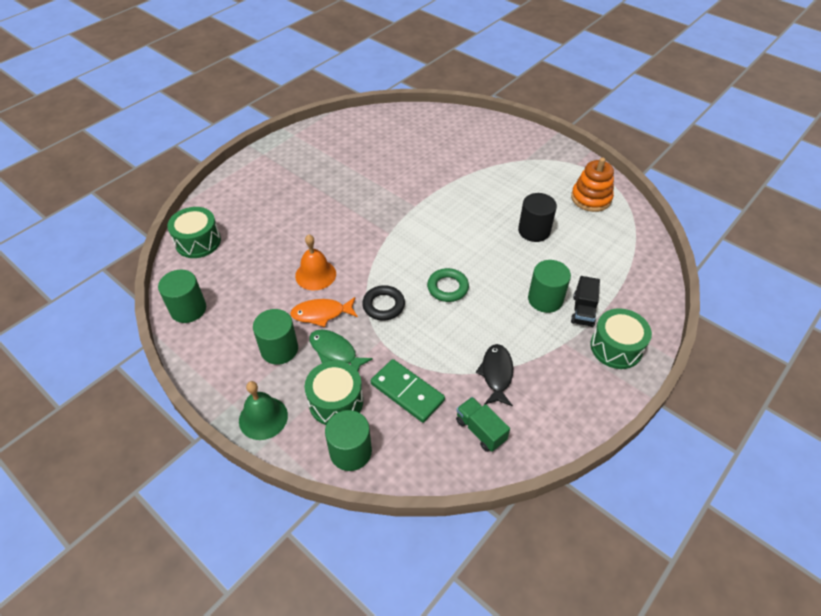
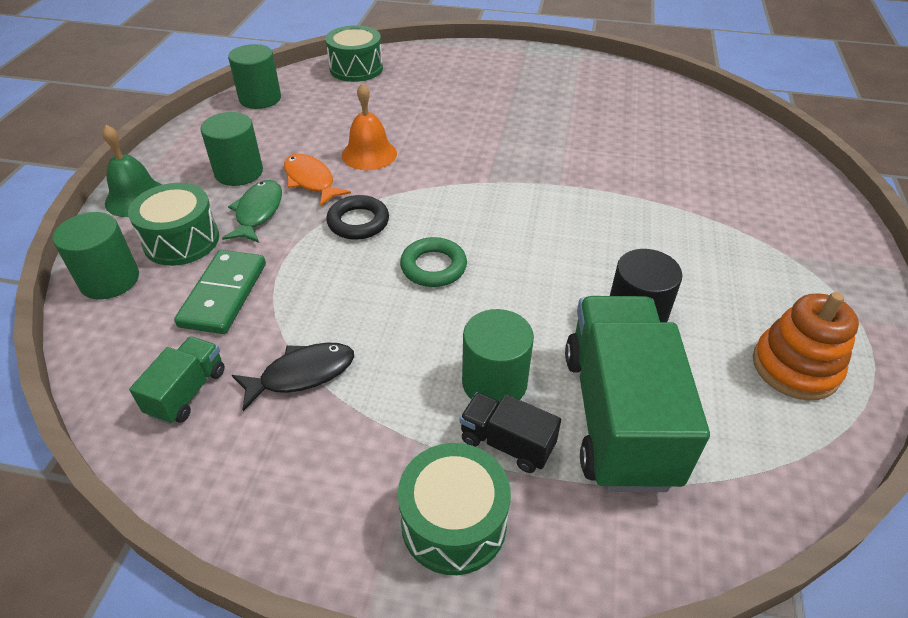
camera: 60 degrees right, 5 degrees down
black truck [571,276,600,327] -> black truck turned 45 degrees clockwise [460,392,561,473]
none -> green truck [565,296,710,492]

